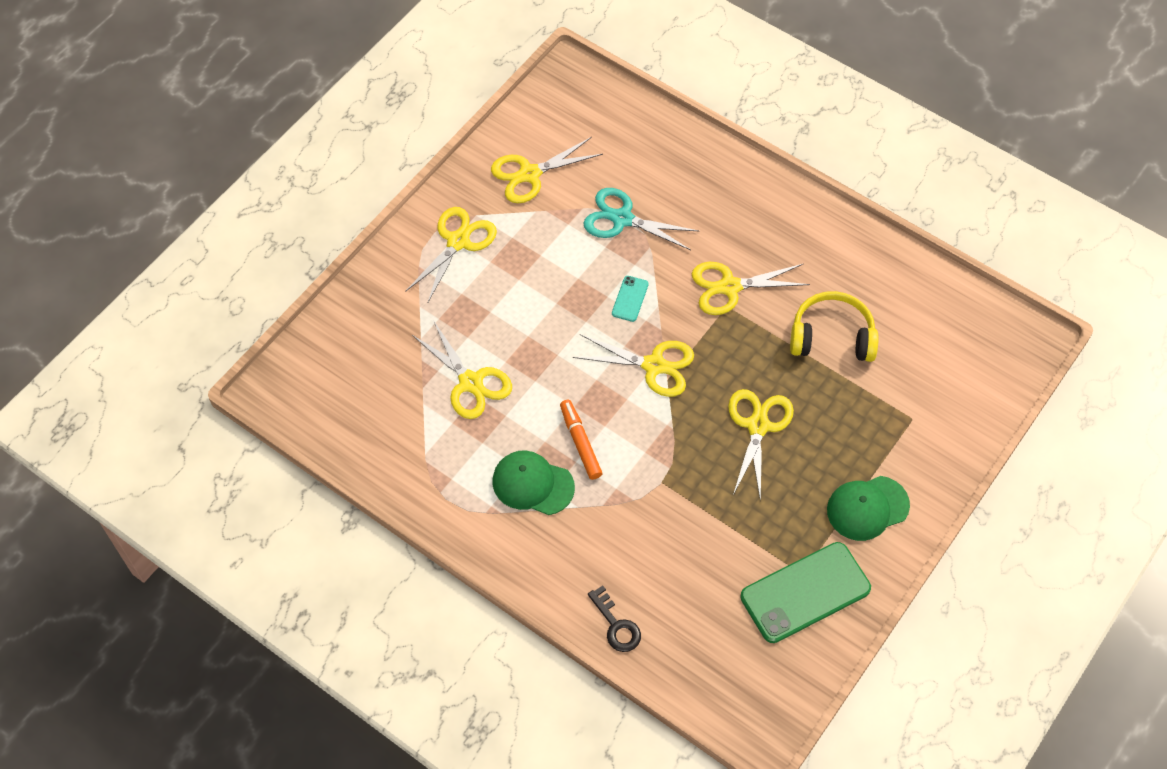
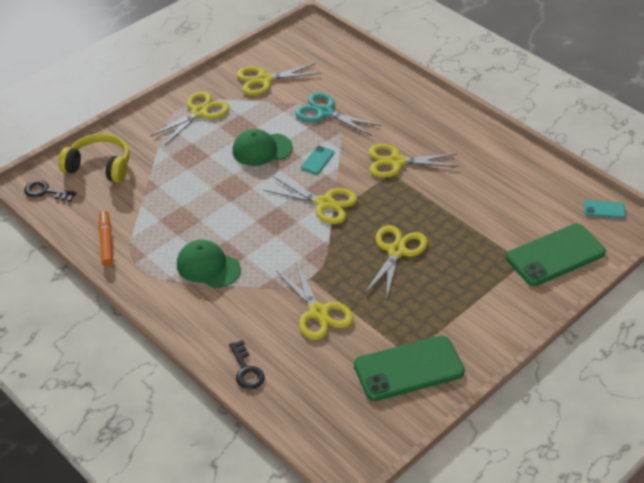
camera: 10 degrees right, 15 degrees down
yellow scissors [412,320,512,419] -> yellow scissors moved to [276,263,354,340]
orange marker [560,400,602,480] -> orange marker moved to [99,210,113,266]
yellow headphones [790,291,878,362] -> yellow headphones moved to [58,133,129,183]
green cap [827,476,910,541] -> green cap moved to [232,129,293,166]
none -> black key [24,180,76,202]
none -> green phone [506,224,606,286]
none -> turquoise phone [584,200,626,218]

